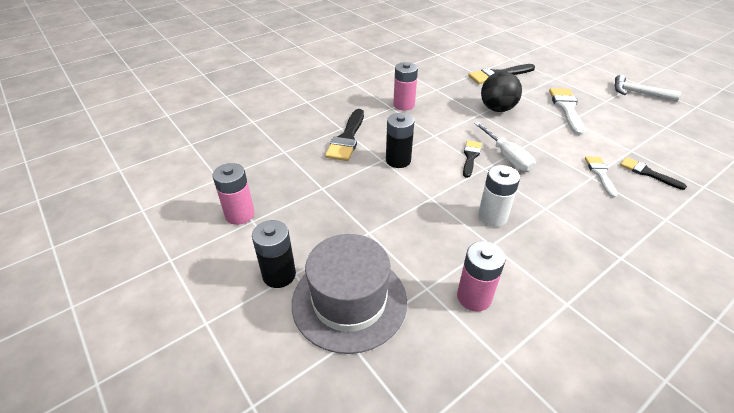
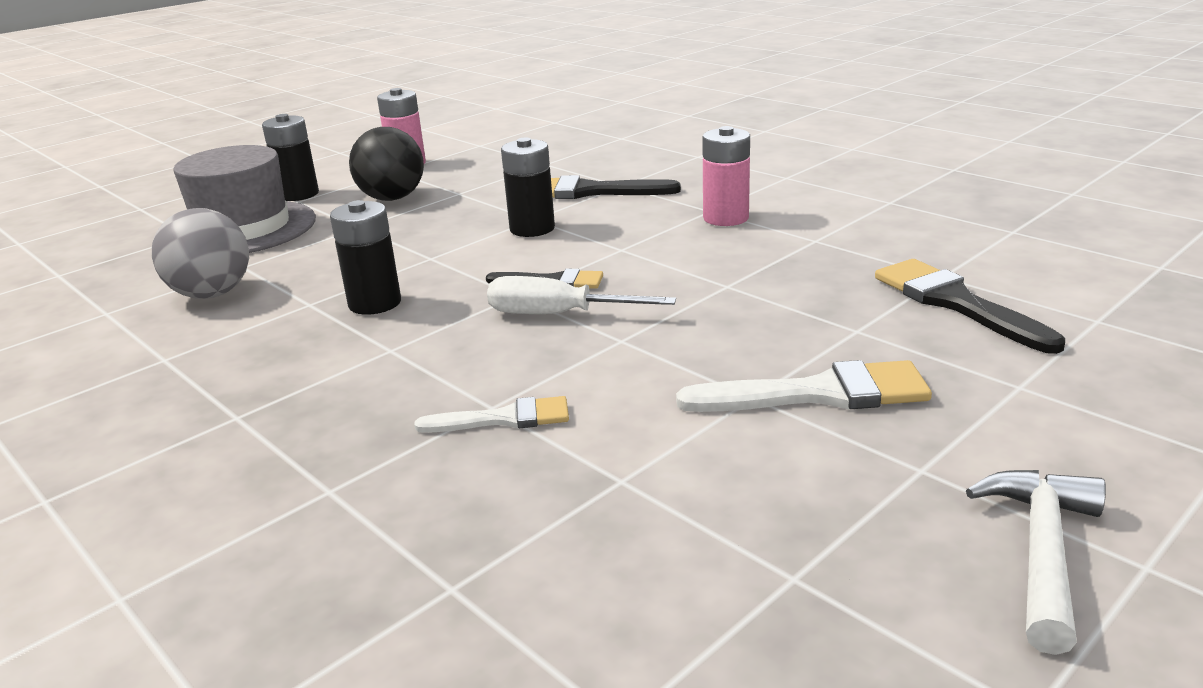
camera: 85 degrees right, 15 degrees down
pink battery [457,241,506,312] -> grey ball [152,208,249,299]
white screwdriver [475,122,536,172] -> white screwdriver turned 45 degrees clockwise [487,276,676,314]
white battery [478,165,520,227] -> black battery [330,200,401,315]
black ball [481,71,522,112] -> black ball moved to [349,127,424,201]
black brush [620,157,687,190] -> none

